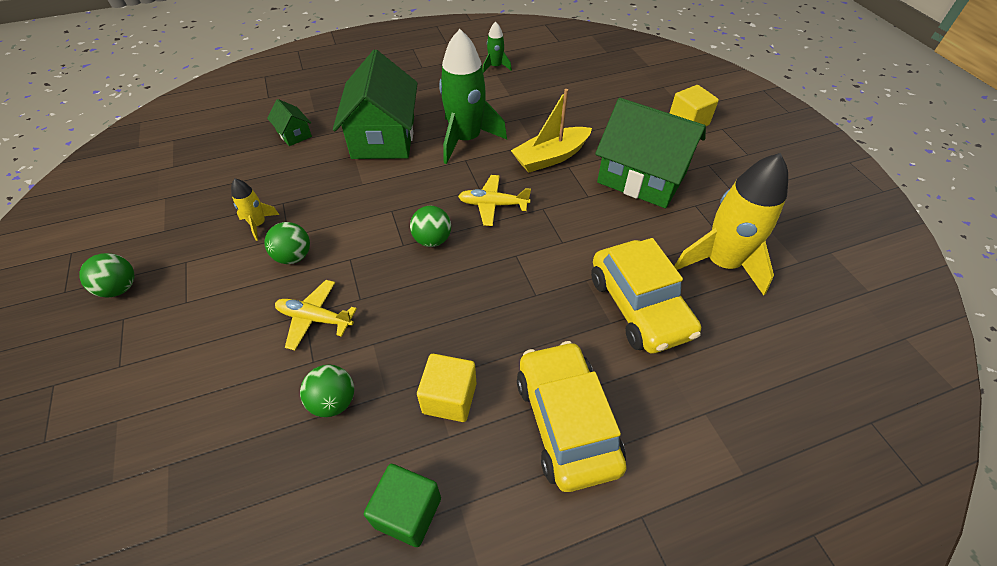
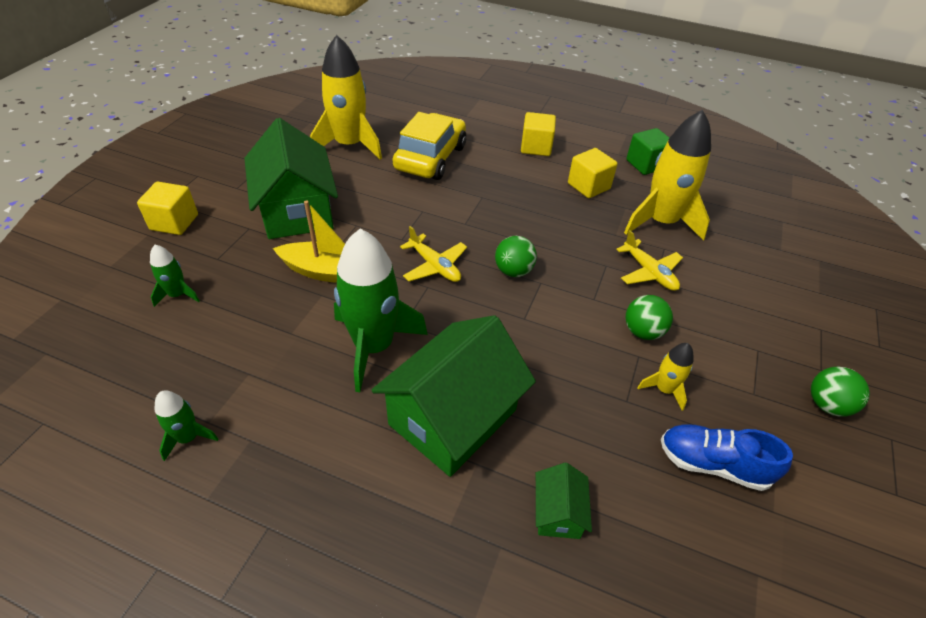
camera: 140 degrees left, 5 degrees down
green ball [300,365,354,417] -> yellow rocket [624,110,711,241]
yellow car [517,341,627,492] -> yellow cube [521,112,556,156]
none -> green rocket [150,245,200,307]
none -> blue shoe [661,424,793,491]

